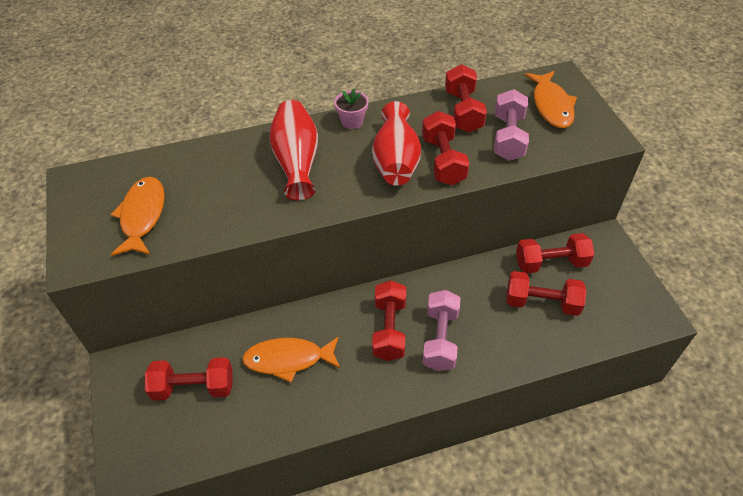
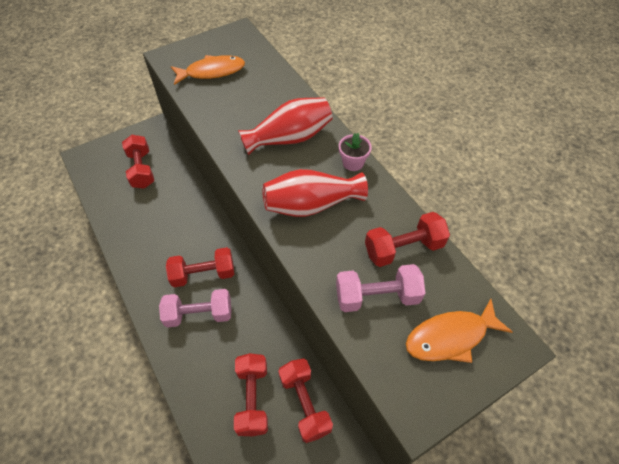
camera: 75 degrees right, 5 degrees up
orange fish [242,336,341,382] -> none
red dumbbell [422,111,470,185] -> none

